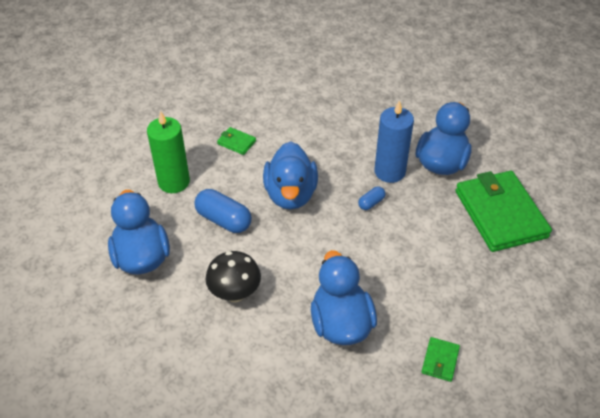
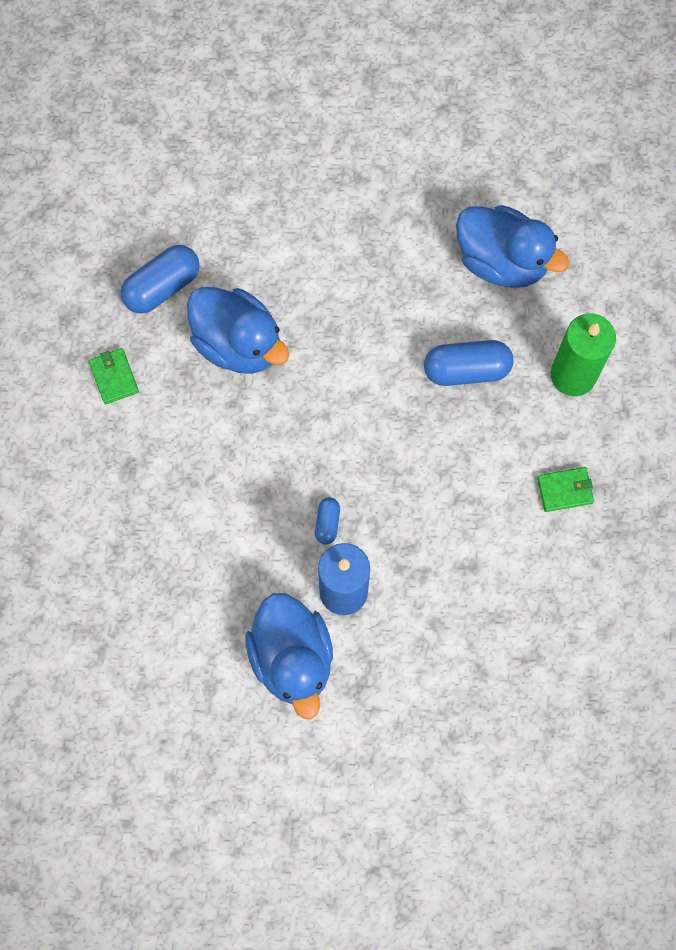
camera: 140 degrees right, 25 degrees up
black mushroom [206,251,261,302] -> none
blue duck [263,141,318,210] -> none
green wallet [455,171,552,252] -> none
none -> blue capsule [121,245,200,313]

